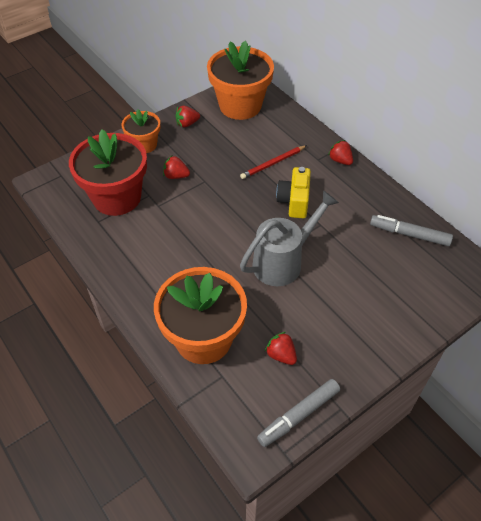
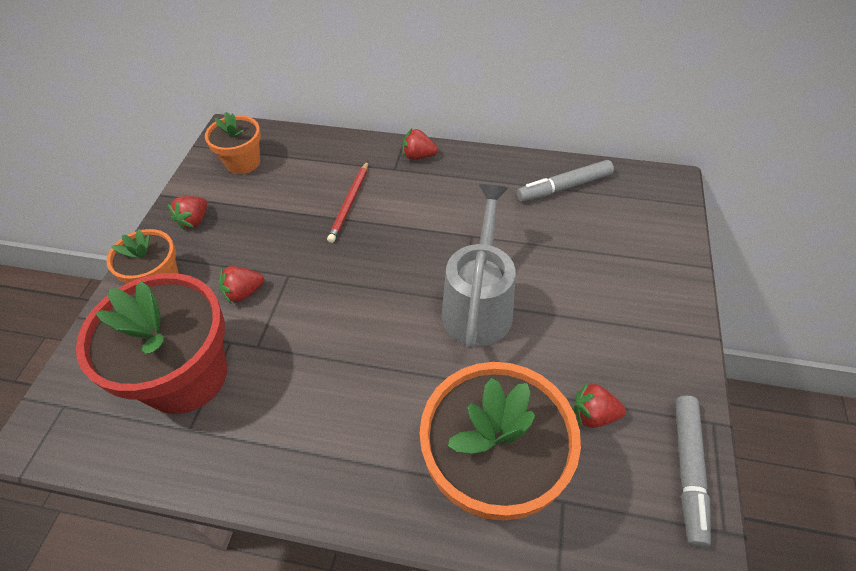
camera: 40 degrees left, 0 degrees up
orange flower pot [207,41,274,120] -> orange flower pot [205,112,261,174], size x0.56
yellow camera [276,167,311,218] -> none

